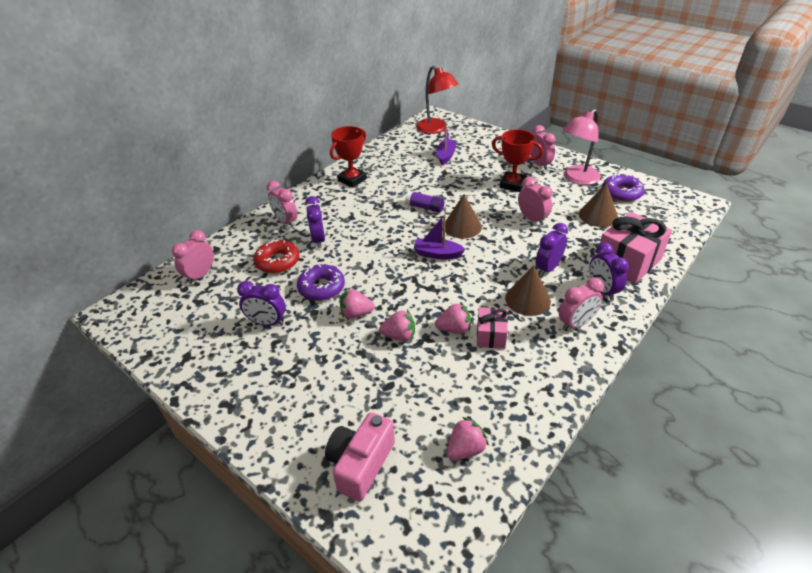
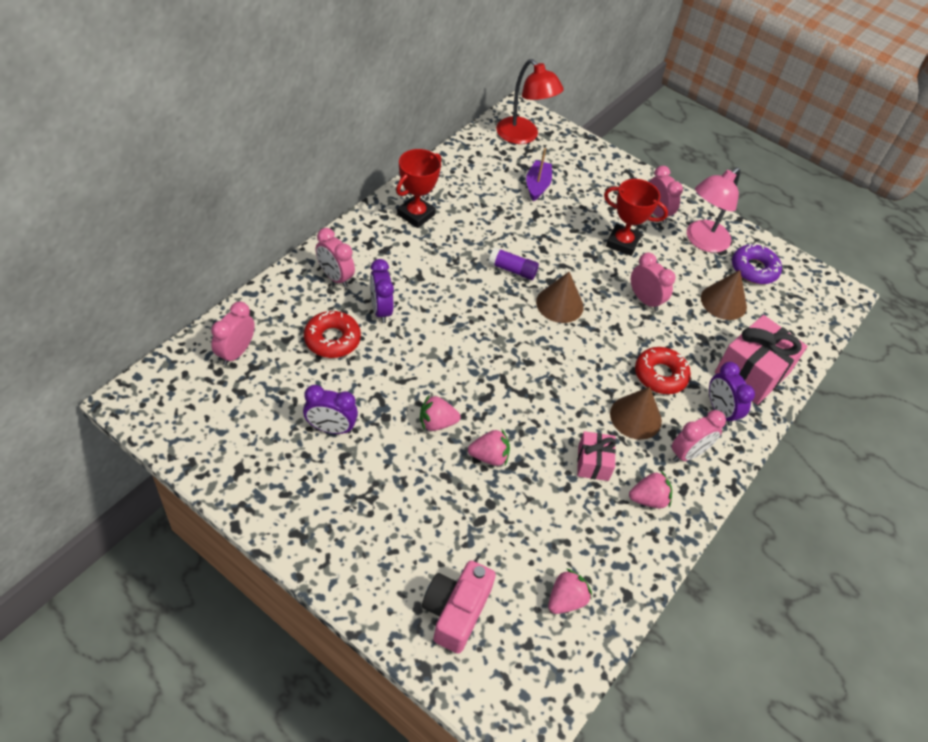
camera: 10 degrees left, 10 degrees up
purple donut [297,264,345,301] -> none
purple boat [414,214,465,259] -> none
pink strawberry [435,302,471,334] -> pink strawberry moved to [629,471,672,508]
purple clock [536,223,568,276] -> red donut [635,347,691,394]

